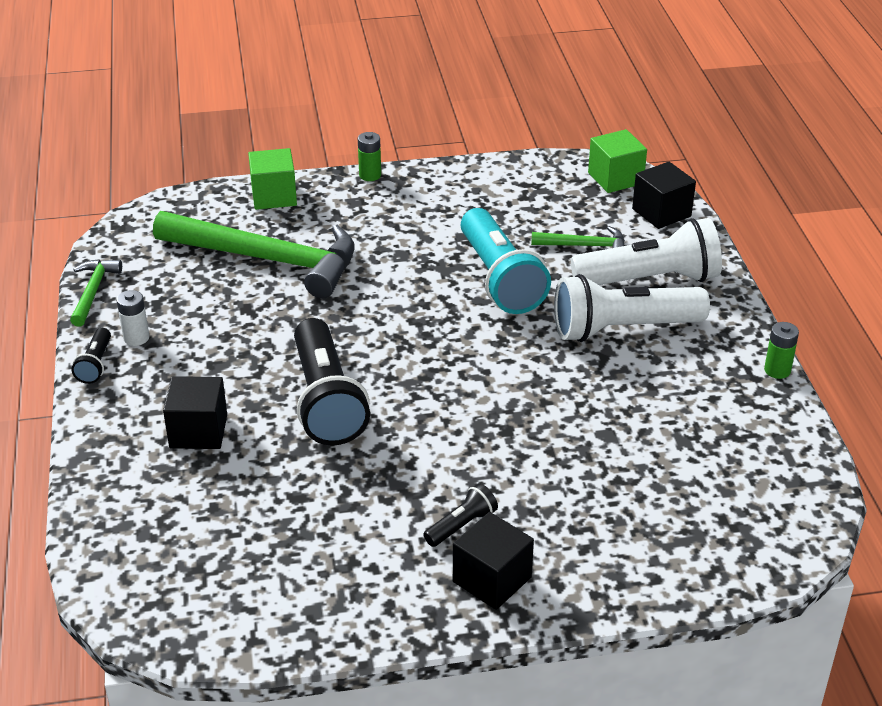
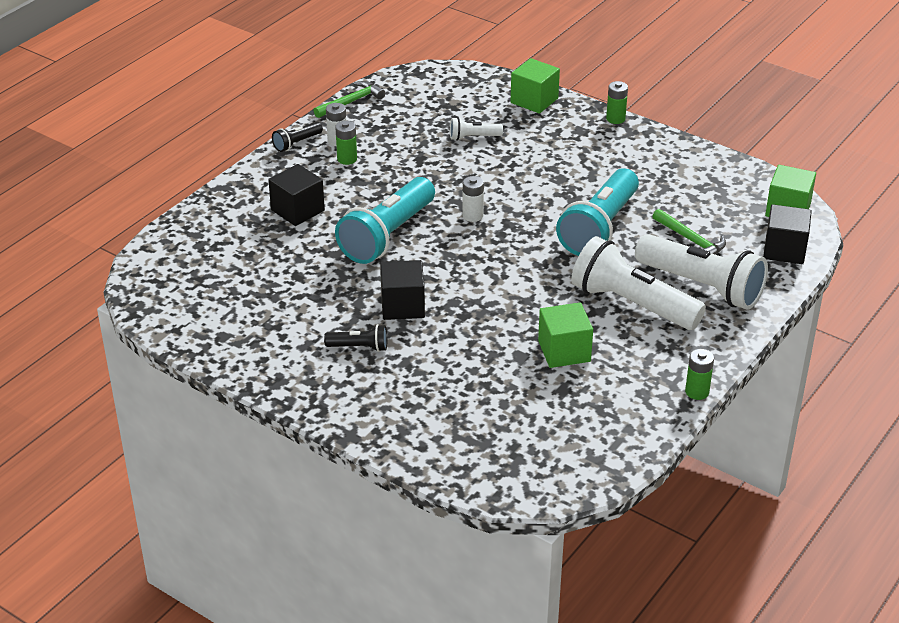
camera: 45 degrees right, 0 degrees up
green hammer [153,211,355,299] -> white flashlight [450,117,503,141]
black flashlight [294,318,370,446] -> turquoise flashlight [335,177,435,264]
black cube [453,512,534,610] -> black cube moved to [380,260,425,320]
none -> green battery [335,121,357,165]
none -> white battery [462,176,484,222]
none -> green cube [538,302,593,368]

